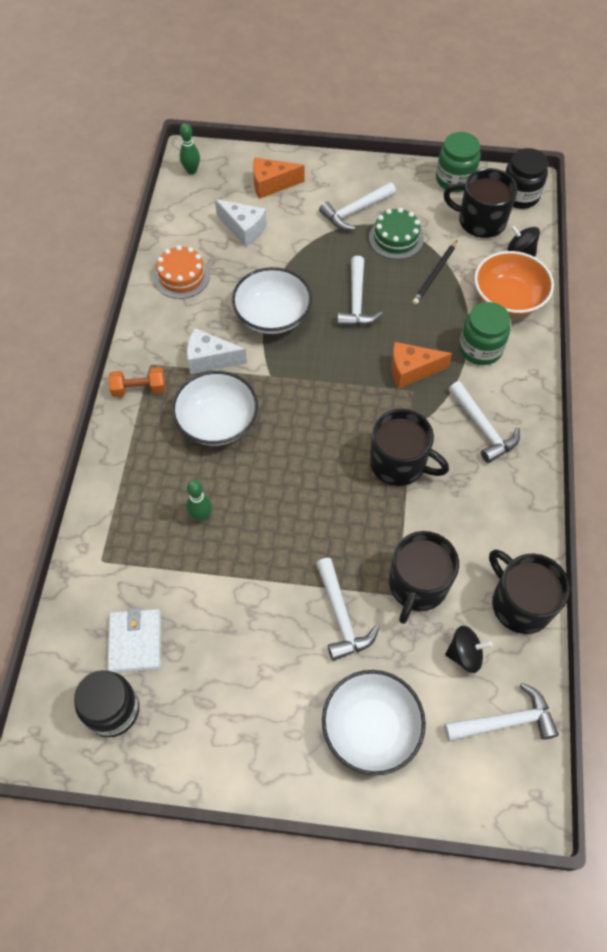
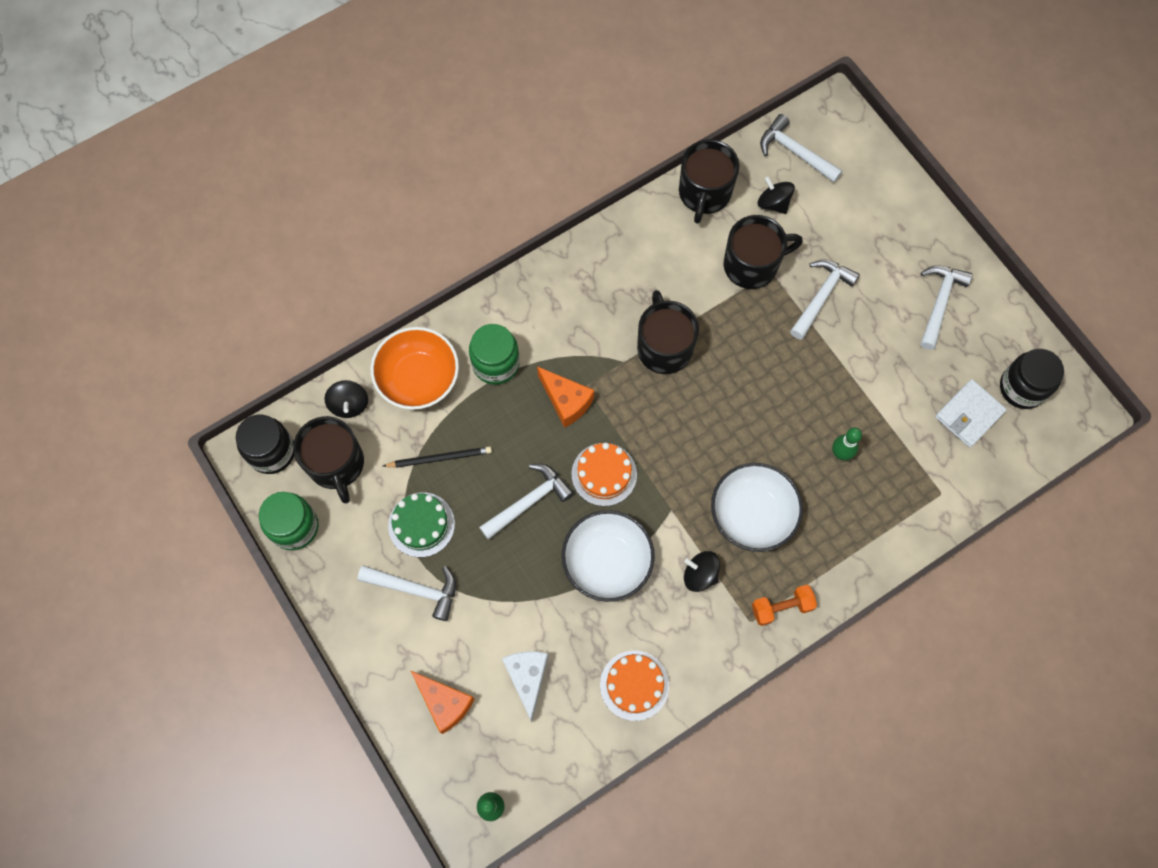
camera: 130 degrees left, 10 degrees up
orange dumbbell [108,367,166,397] -> orange dumbbell turned 60 degrees counterclockwise [752,585,817,626]
white cheese [187,328,247,374] -> black spinning top [684,551,720,592]
white bowl [322,670,426,776] -> none
white hammer [449,381,520,463] -> white hammer moved to [921,265,973,350]
none -> orange cake [571,443,637,506]

